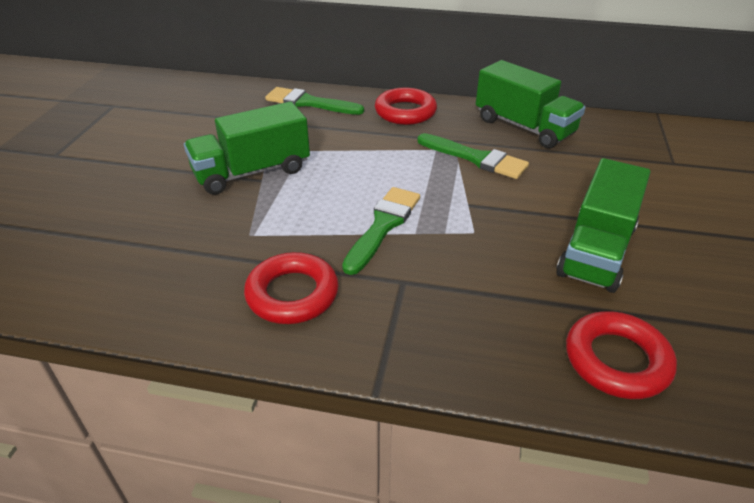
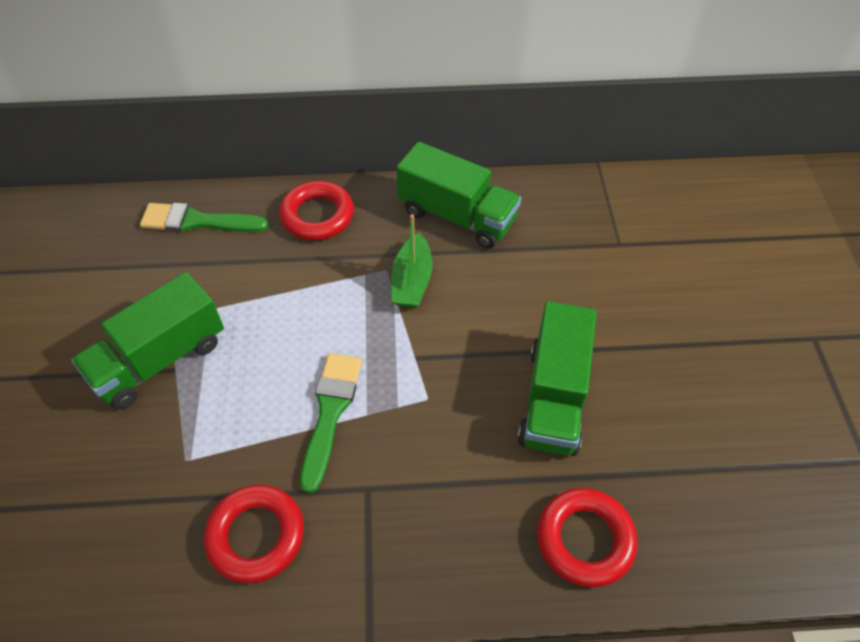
camera: 15 degrees left, 15 degrees up
green brush [417,133,529,179] -> green boat [391,214,433,308]

